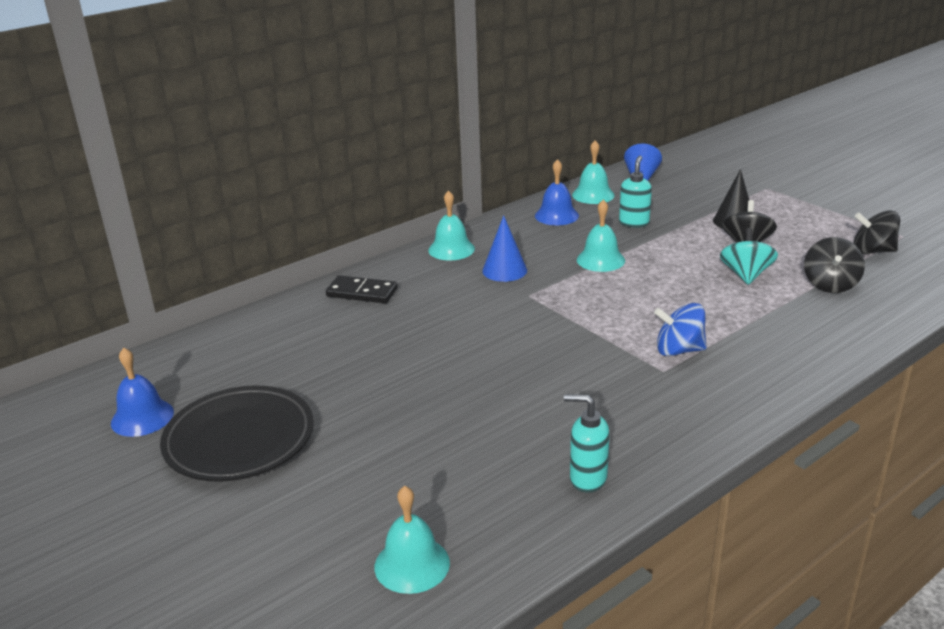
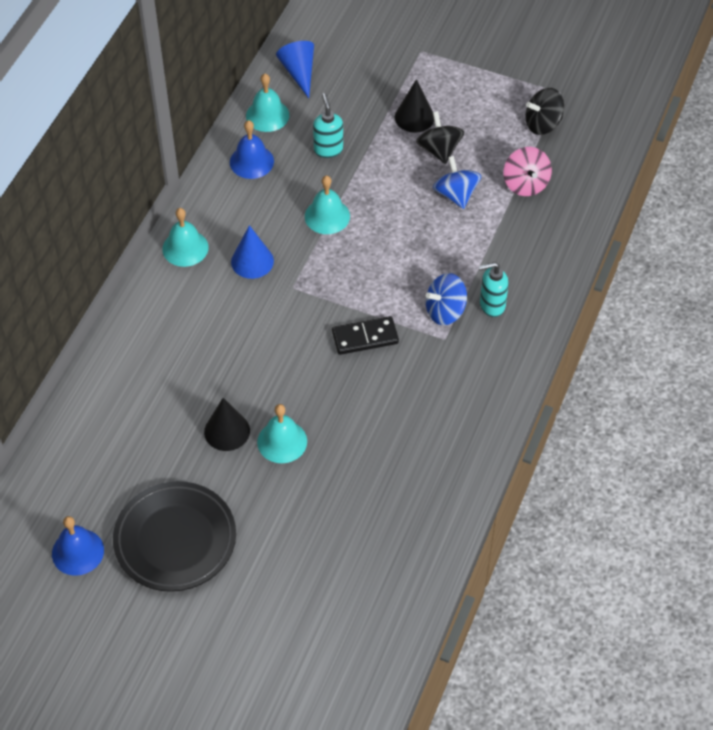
camera: 30 degrees left, 25 degrees up
black domino [326,275,398,303] -> black domino moved to [332,316,399,355]
turquoise bell [375,486,450,594] -> turquoise bell moved to [257,404,307,463]
turquoise soap dispenser [564,394,610,493] -> turquoise soap dispenser moved to [479,262,509,317]
turquoise spinning top [720,228,778,285] -> blue spinning top [433,156,481,209]
black spinning top [804,237,865,293] -> pink spinning top [504,147,552,196]
none -> black cone [204,398,250,451]

